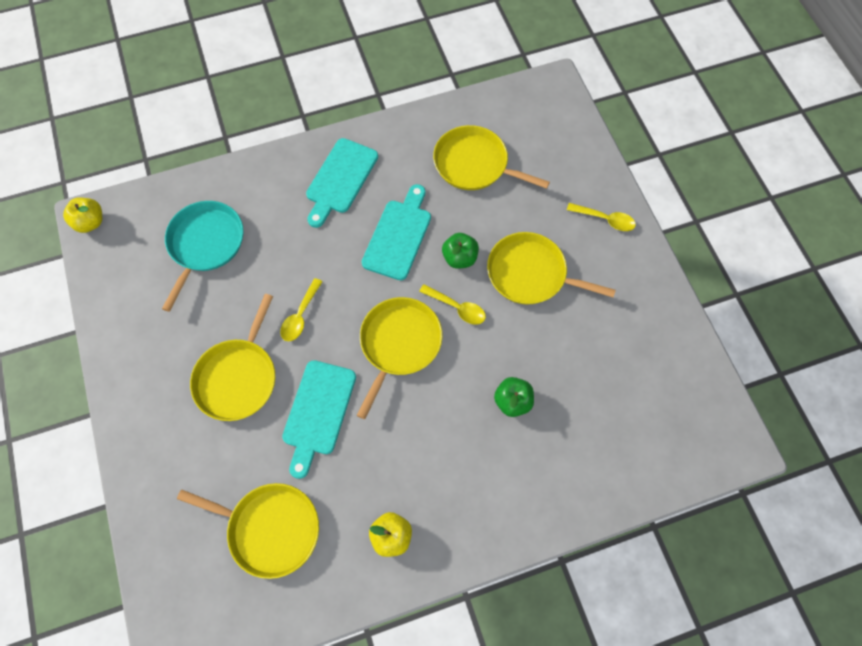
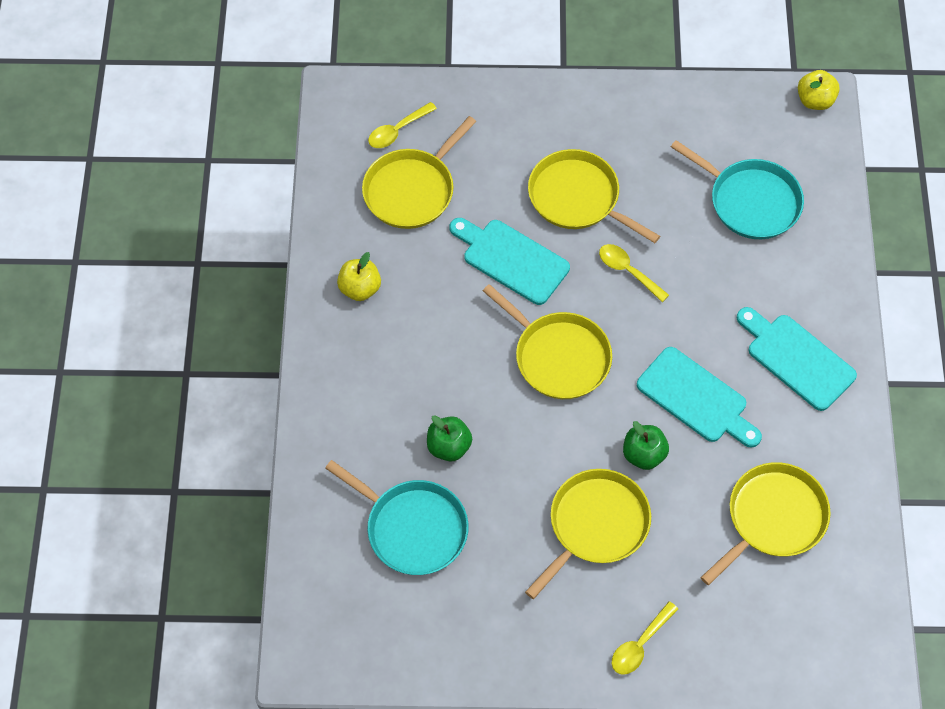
camera: 110 degrees right, 5 degrees down
yellow spoon [419,284,486,325] -> yellow spoon moved to [368,102,437,148]
none -> turquoise pan [325,460,469,575]

